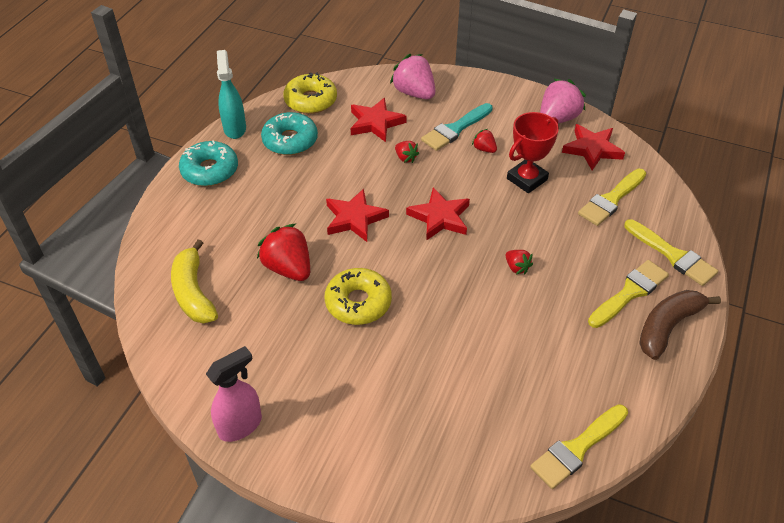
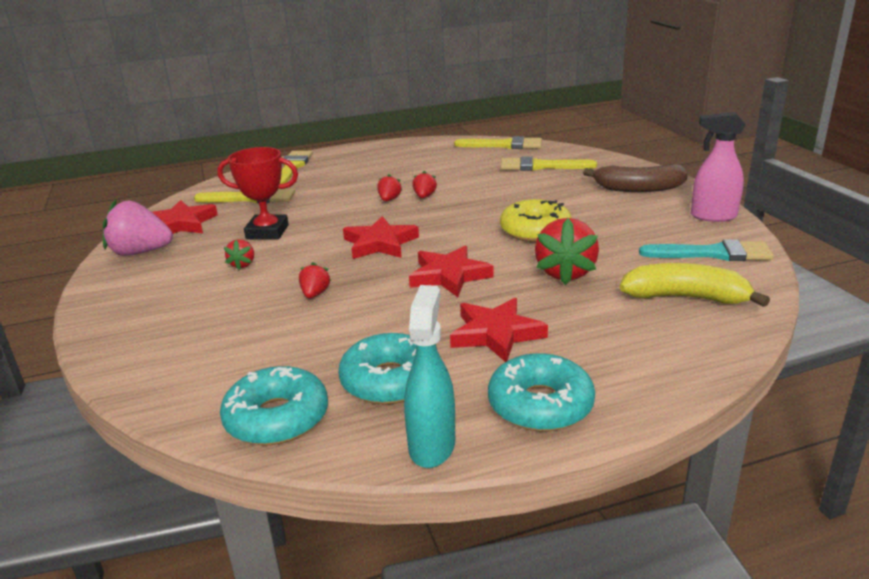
camera: 130 degrees left, 20 degrees down
yellow banana [171,240,218,324] -> yellow banana turned 105 degrees counterclockwise [620,263,770,307]
turquoise spray bottle [217,50,246,139] -> turquoise spray bottle turned 150 degrees clockwise [404,285,455,468]
yellow donut [283,72,337,114] -> turquoise donut [220,366,328,445]
red star [351,98,407,142] -> red star moved to [450,298,548,362]
pink strawberry [390,54,435,99] -> none
turquoise brush [421,103,493,151] -> turquoise brush moved to [639,239,774,261]
yellow brush [588,260,669,328] -> yellow brush moved to [501,156,597,171]
brown banana [639,290,721,360] -> brown banana moved to [583,164,688,192]
none -> red strawberry [412,171,437,198]

